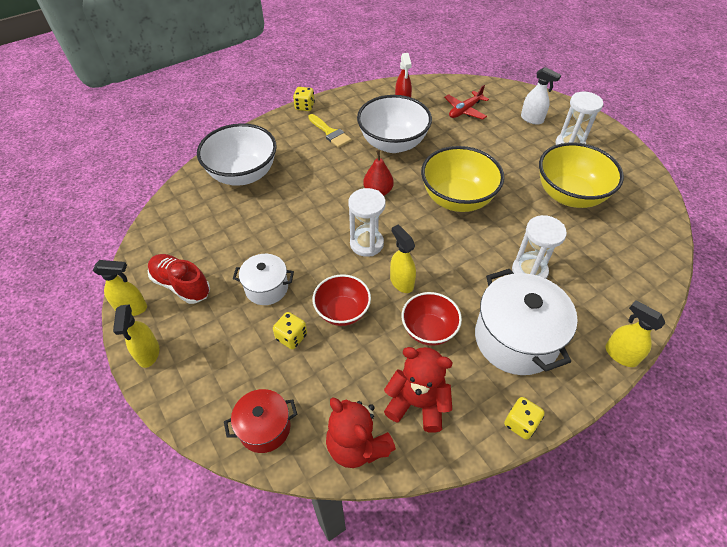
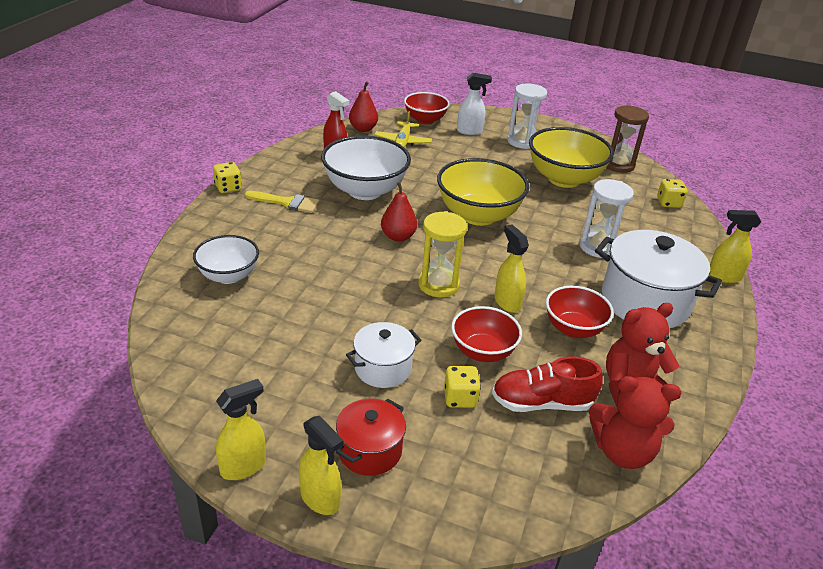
camera: 40 degrees left, 15 degrees down
red shoe [148,254,210,304] -> red shoe moved to [492,356,603,412]
white bowl [197,123,277,186] -> white bowl [193,235,259,284], size x0.61
red pot [224,389,297,453] -> red pot moved to [336,399,406,476]
white hourglass [348,188,386,257] -> yellow hourglass [418,211,467,297]
yellow spray bottle [390,225,416,293] -> yellow spray bottle turned 45 degrees clockwise [494,224,529,313]
red plane [444,85,489,119] -> yellow plane [374,111,432,148]
yellow dice [504,397,545,440] -> yellow dice moved to [657,179,688,208]
none -> red pear [349,81,378,132]
none -> red bowl [404,92,450,125]
none -> brown hourglass [606,105,649,173]

